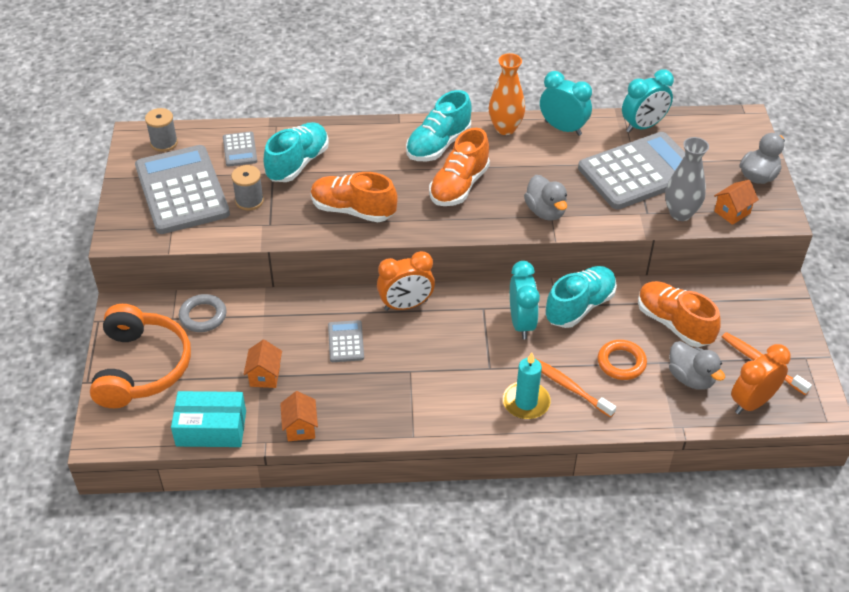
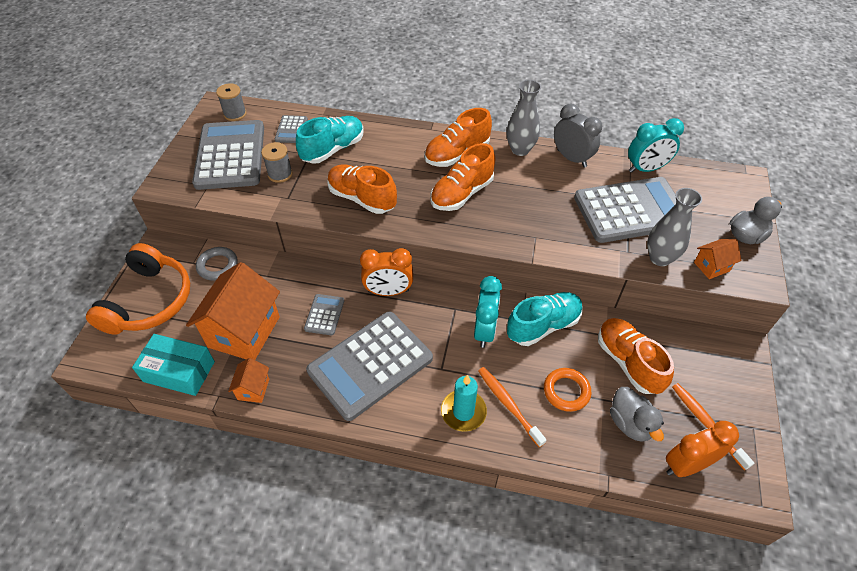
camera: 15 degrees right, 5 degrees up
orange house [244,340,282,388] -> orange house [186,262,280,360], size x2.19
turquoise shoe [406,90,472,161] -> orange shoe [424,108,492,167]
orange vase [489,53,525,135] -> grey vase [507,80,541,156]
grey duck [524,175,567,221] -> none
turquoise clock [540,71,592,136] -> grey clock [554,104,602,168]
none -> grey calculator [306,312,433,421]

